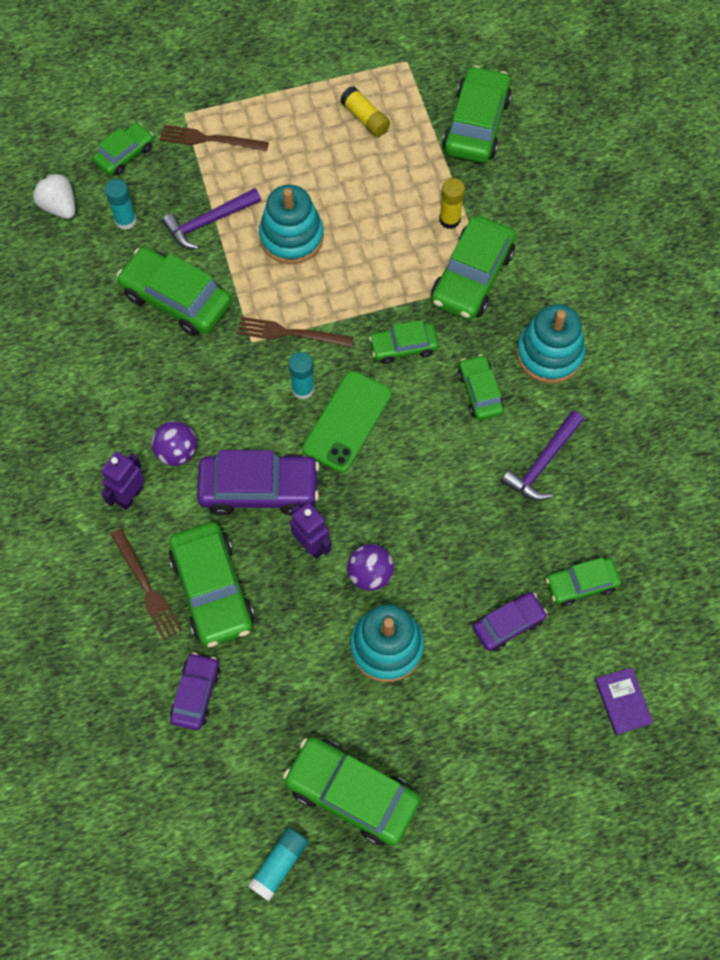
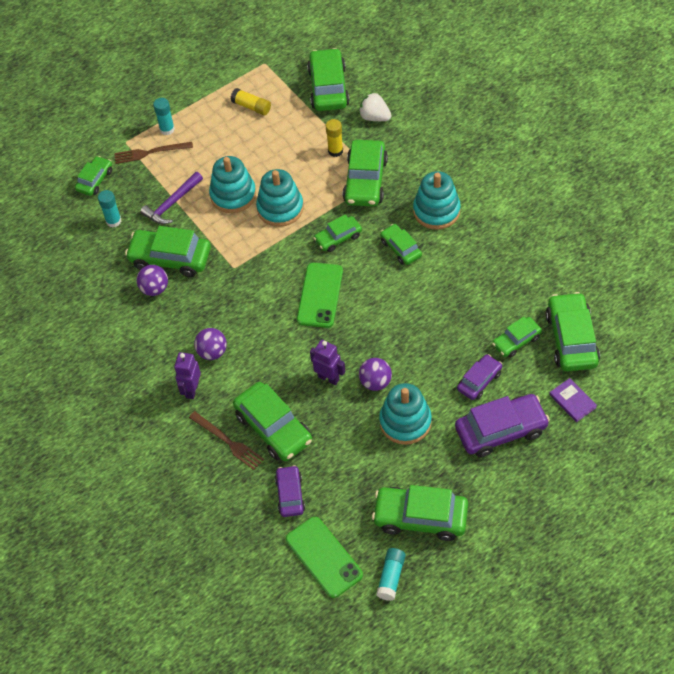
camera: 15 degrees left, 10 degrees down
white strawberry [33,173,75,219] -> white strawberry moved to [359,92,391,121]
purple car [197,450,319,516] -> purple car moved to [455,394,550,458]
brown fork [237,317,354,347] -> none
turquoise glue stick [289,352,314,399] -> turquoise glue stick moved to [153,98,175,135]
purple hammer [501,411,584,501] -> none
none -> purple ball [136,265,168,296]
none -> turquoise stacking toy [256,169,304,227]
none -> green phone [286,517,363,598]
none -> green car [546,292,600,372]

